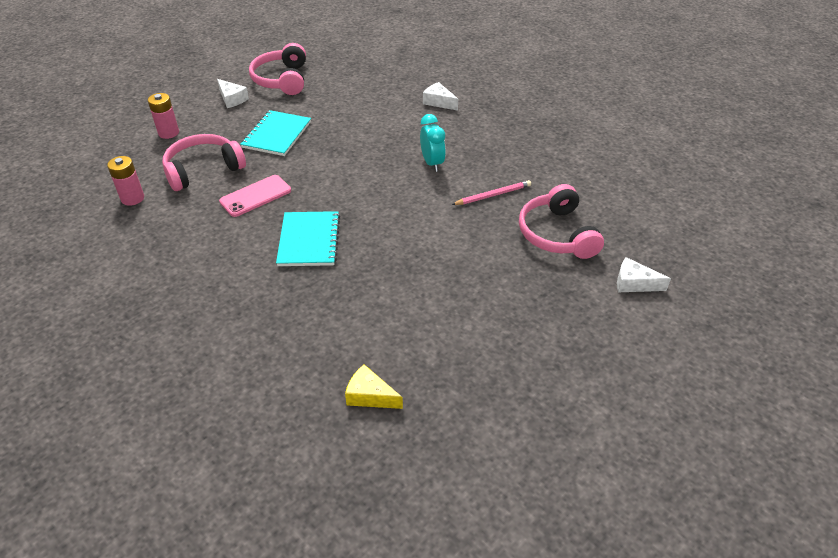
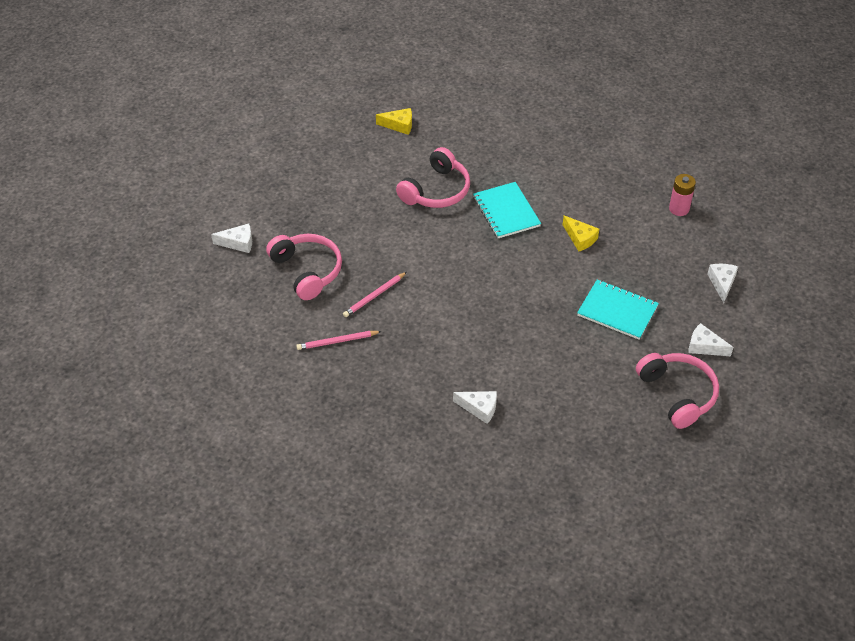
camera: 160 degrees right, 5 degrees up
pink battery [148,93,179,139] -> white cheese [707,264,738,303]
pink headphones [162,134,246,191] -> pink headphones moved to [396,147,470,208]
pink phone [219,175,291,217] -> yellow cheese [563,215,599,251]
turquoise notebook [240,110,311,156] -> turquoise notebook turned 60 degrees counterclockwise [577,279,659,340]
turquoise clock [420,114,446,172] -> none
none -> pink pencil [296,331,382,350]

